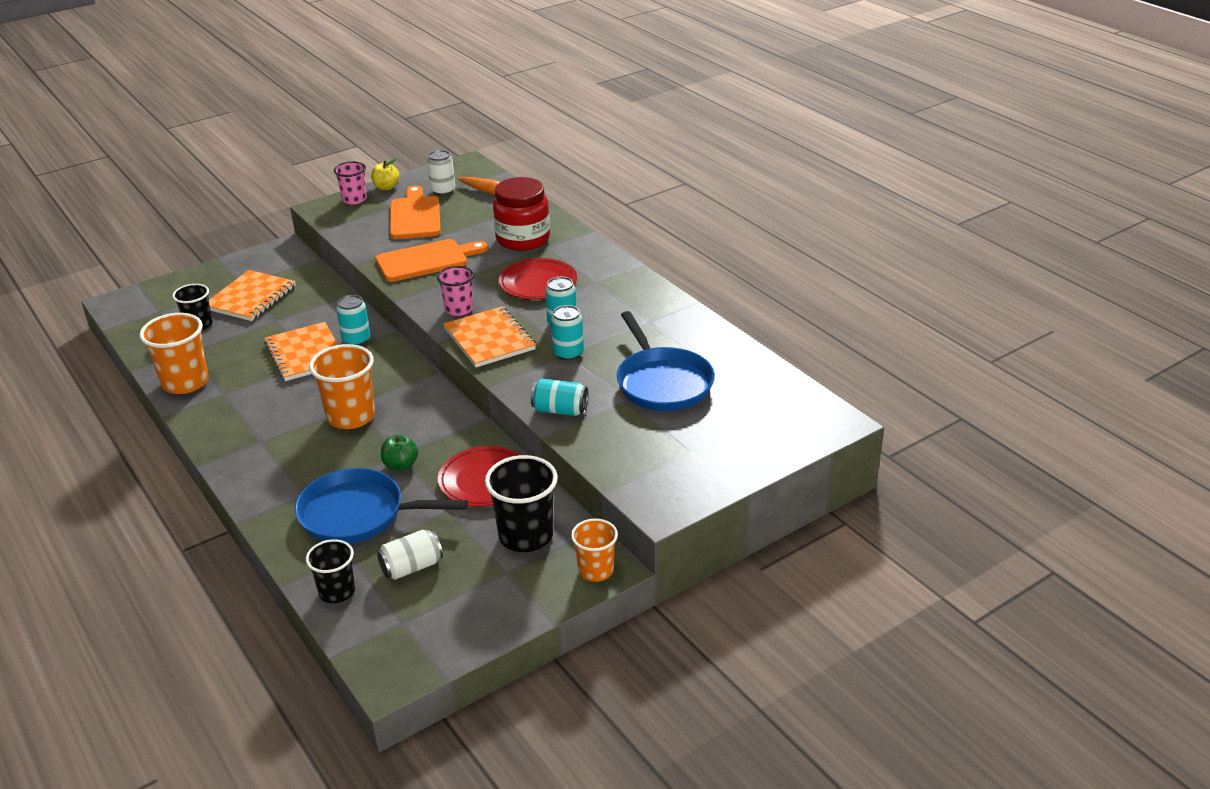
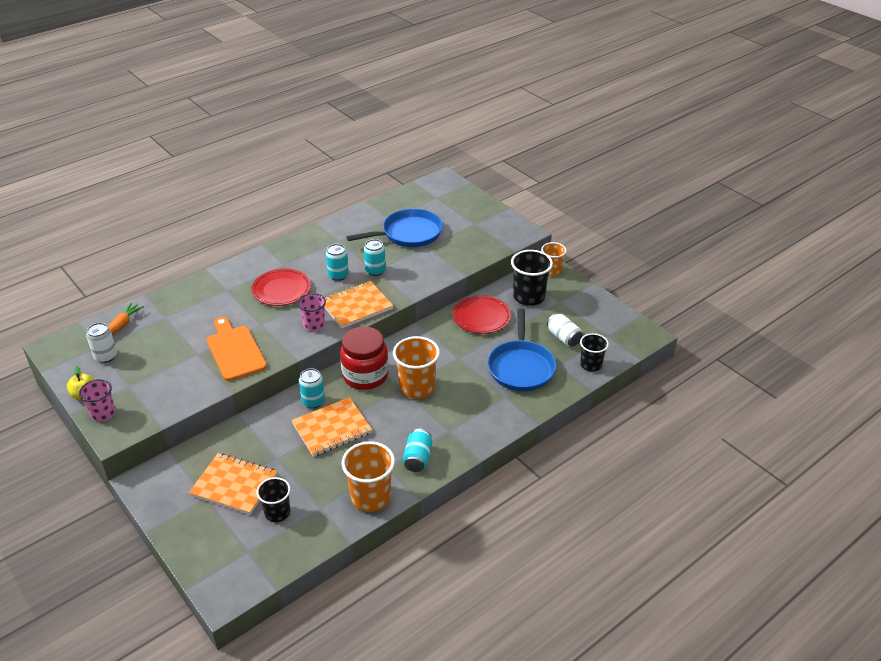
camera: 95 degrees left, 5 degrees up
green apple [381,434,418,471] -> none
orange cutting board [390,186,441,239] -> none
red jar [493,177,550,251] -> red jar moved to [340,327,389,390]
turquoise can [531,378,588,416] -> turquoise can moved to [402,429,432,472]

